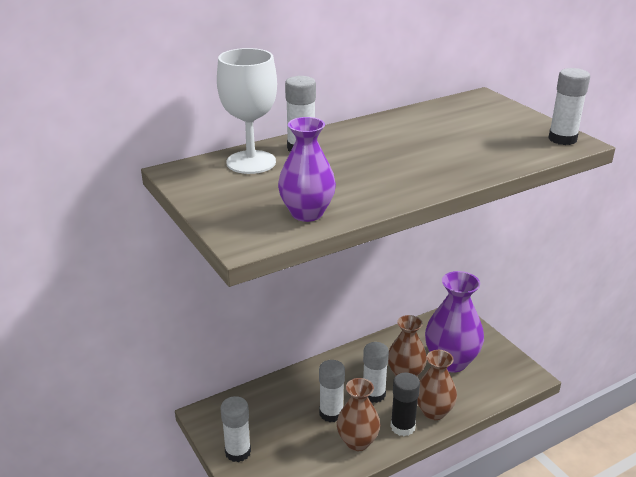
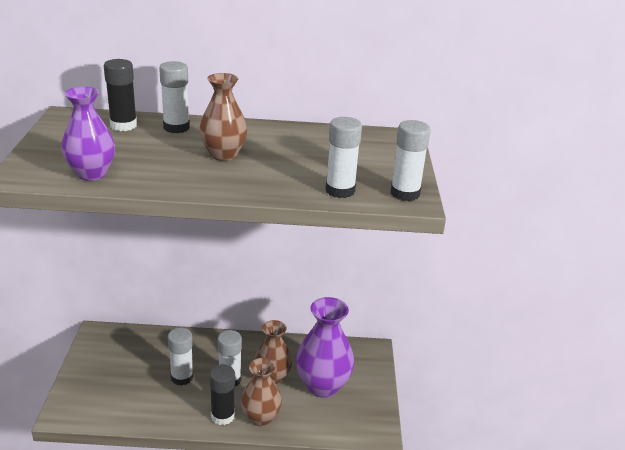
camera: 30 degrees right, 0 degrees up
white goblet [217,48,277,174] -> black glue stick [104,59,137,131]
white glue stick [220,396,251,462] -> white glue stick moved to [325,117,362,198]
brown vase [337,378,380,451] -> brown vase moved to [199,73,248,161]

